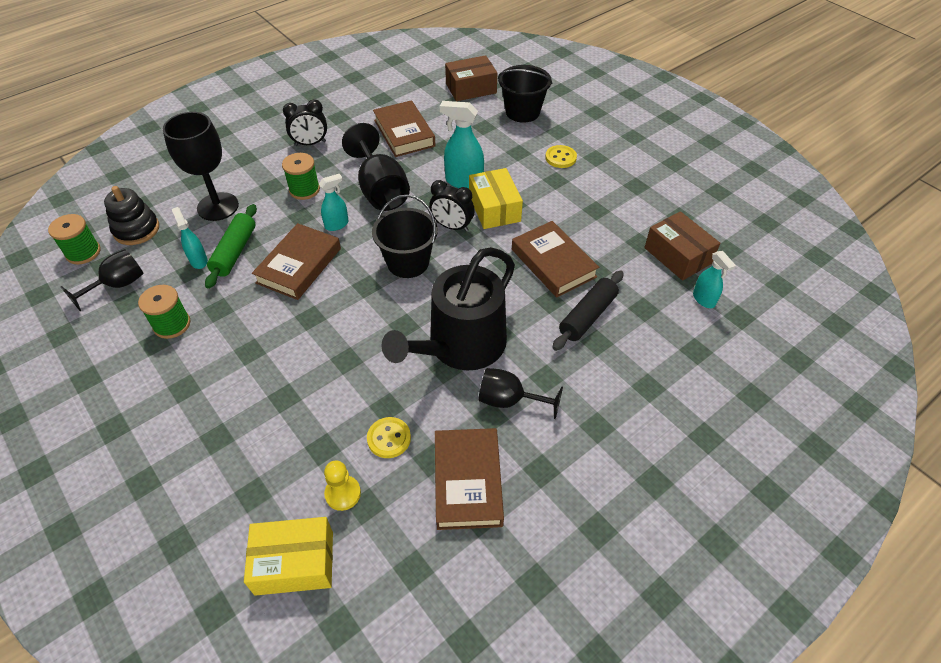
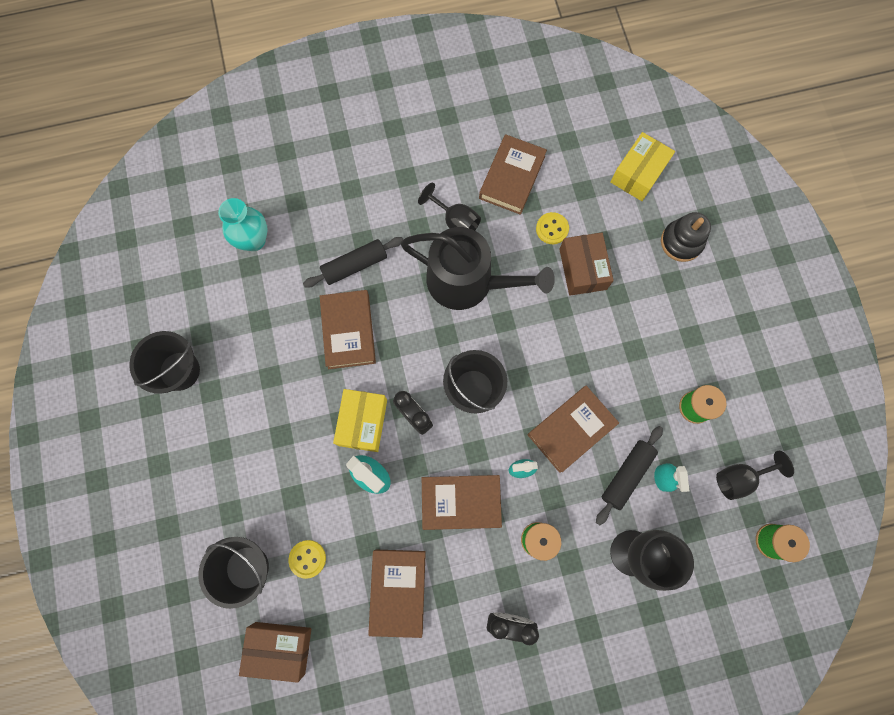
camera: 155 degrees left, 25 degrees up
black stacking toy [104,186,159,245] -> black stacking toy moved to [661,212,711,262]
green rolling pin [205,204,257,289] -> black rolling pin [596,426,663,525]
yellow box [244,517,333,596] -> yellow box turned 75 degrees counterclockwise [610,132,675,201]
yellow pawn [324,460,361,511] -> none
black goblet [342,123,410,211] -> brown book [422,475,502,530]
black watering can [381,247,515,371] -> black watering can turned 45 degrees clockwise [401,227,555,310]
yellow button [545,145,577,168] -> yellow button moved to [289,540,326,579]
brown box [644,211,720,281] -> brown box moved to [559,232,614,296]
turquoise spray bottle [693,251,736,308] -> turquoise vase [218,198,268,251]
none -> black bucket [129,331,200,394]

